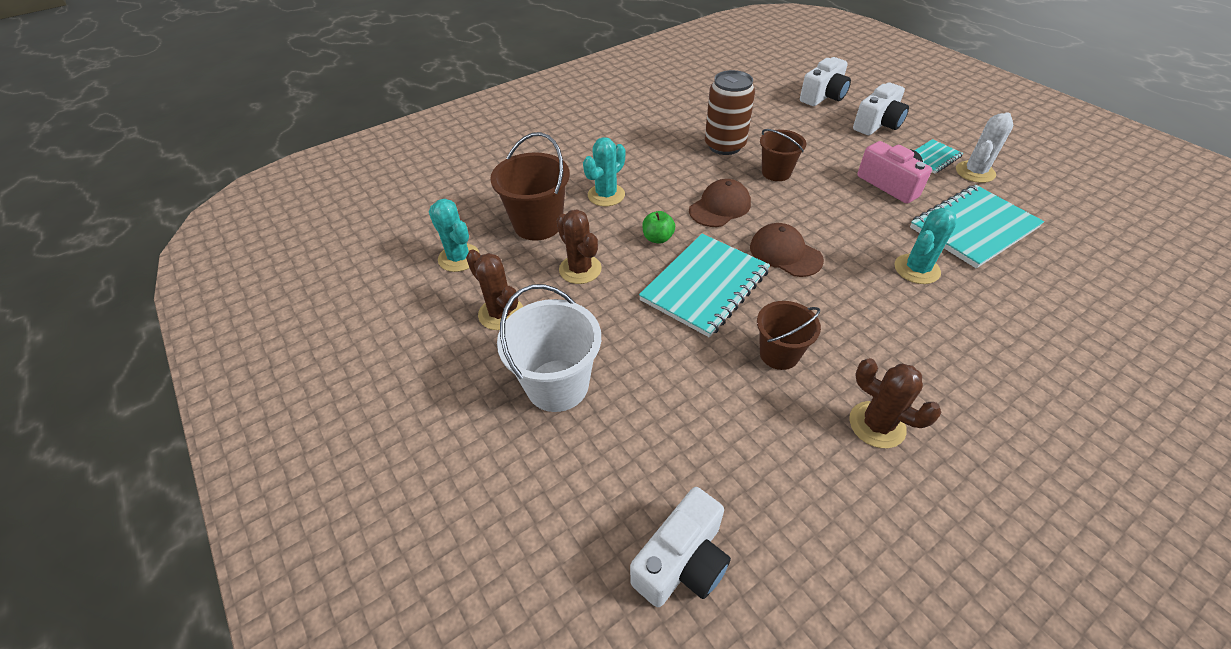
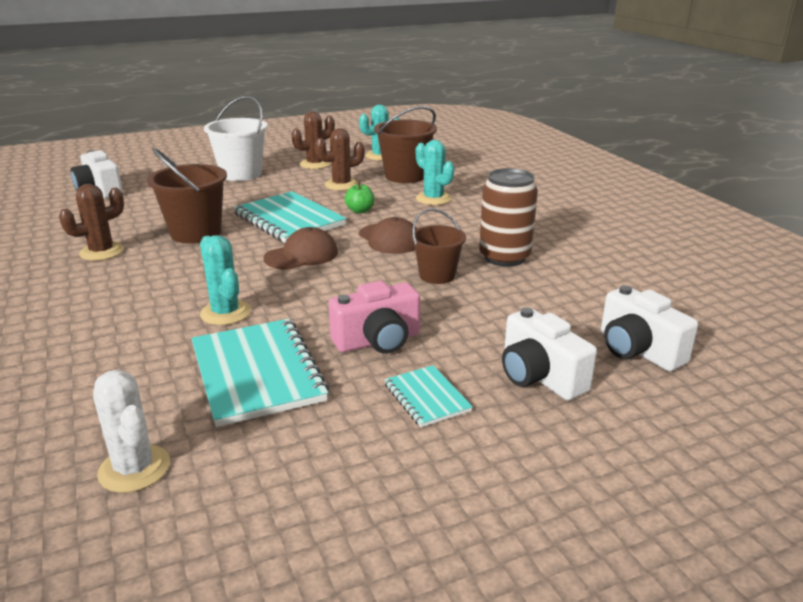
camera: 100 degrees right, 20 degrees down
brown bucket [757,301,821,370] -> brown bucket [147,148,227,244], size x1.56
white cactus [956,112,1013,183] -> white cactus moved to [93,370,170,493]

